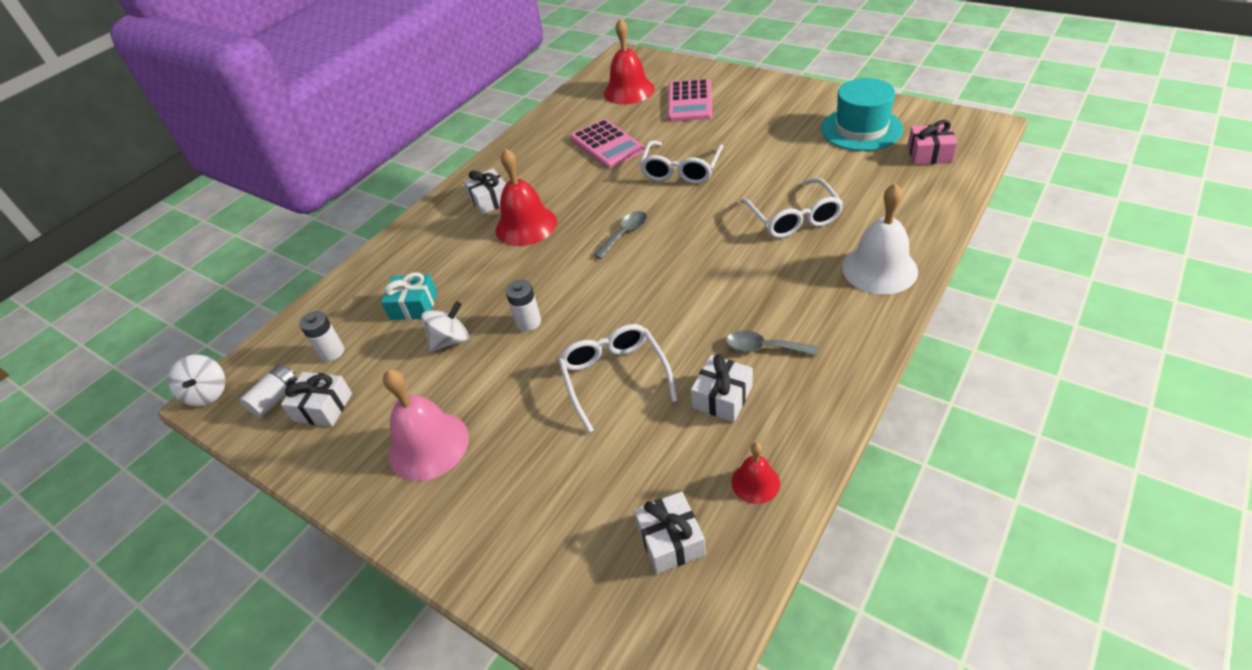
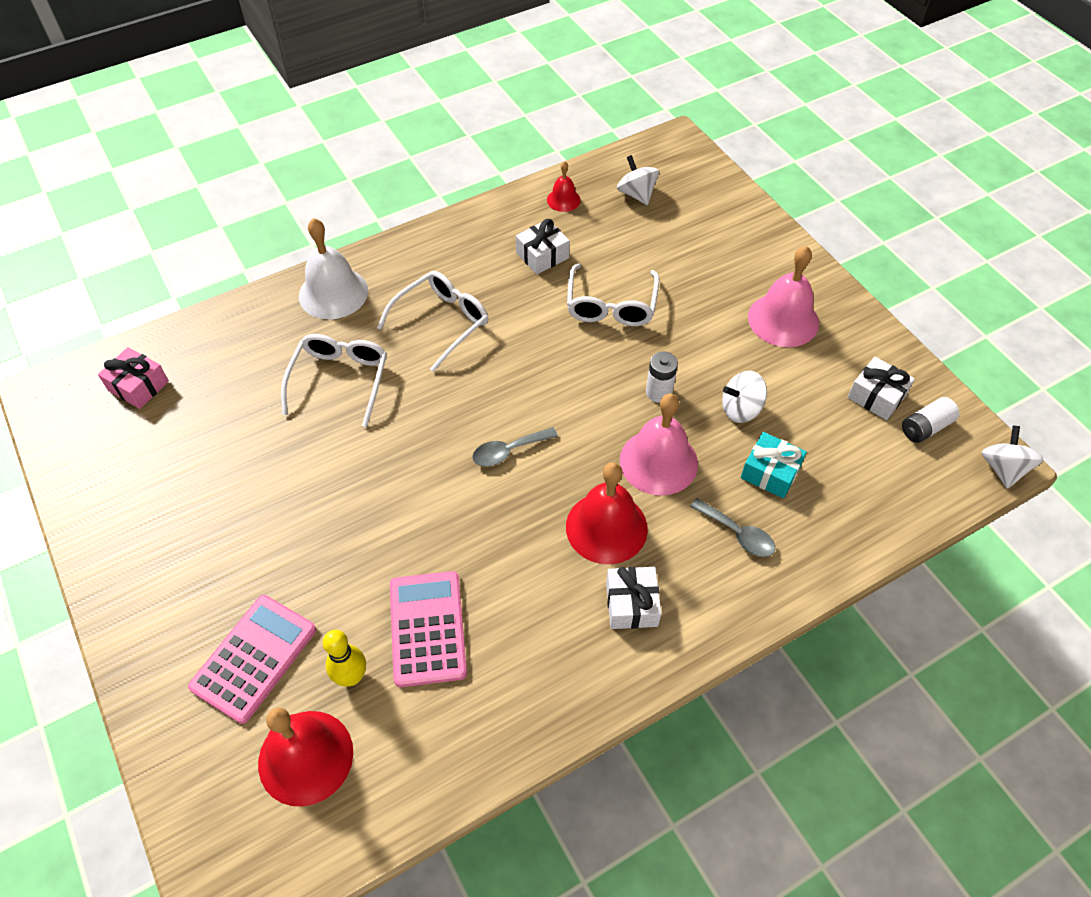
camera: 160 degrees left, 10 degrees up
white battery [299,311,344,362] -> none
white gift [634,492,706,574] -> white spinning top [617,155,659,205]
white glasses [639,140,724,184] -> white glasses moved to [377,271,488,372]
grey spoon [726,330,818,356] -> grey spoon moved to [690,498,775,557]
turquoise hat [821,78,903,151] -> none
none -> yellow bowling pin [323,630,366,687]
none -> pink bell [620,394,698,496]

